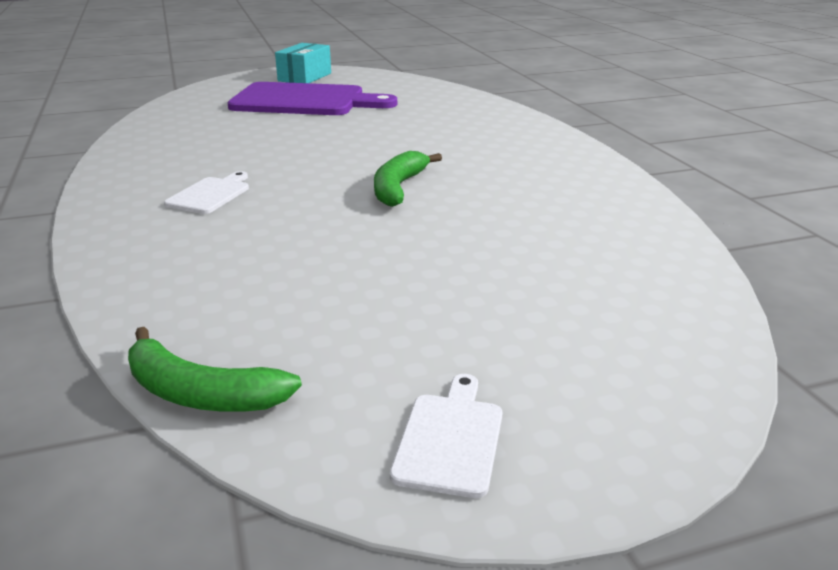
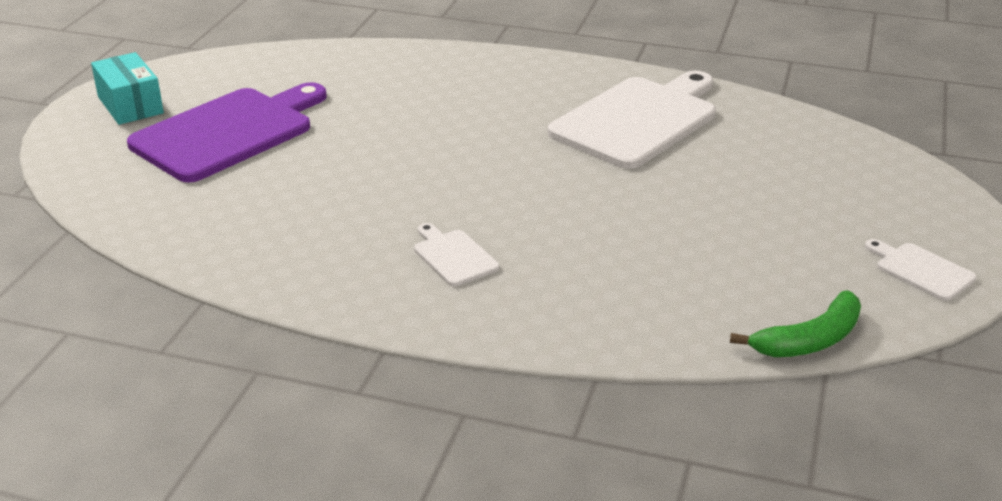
camera: 55 degrees left, 5 degrees up
green banana [374,151,442,207] -> none
none -> white cutting board [548,71,716,169]

